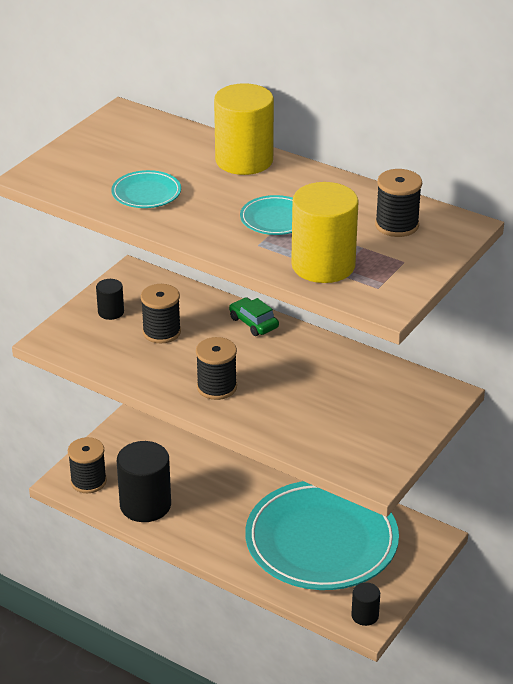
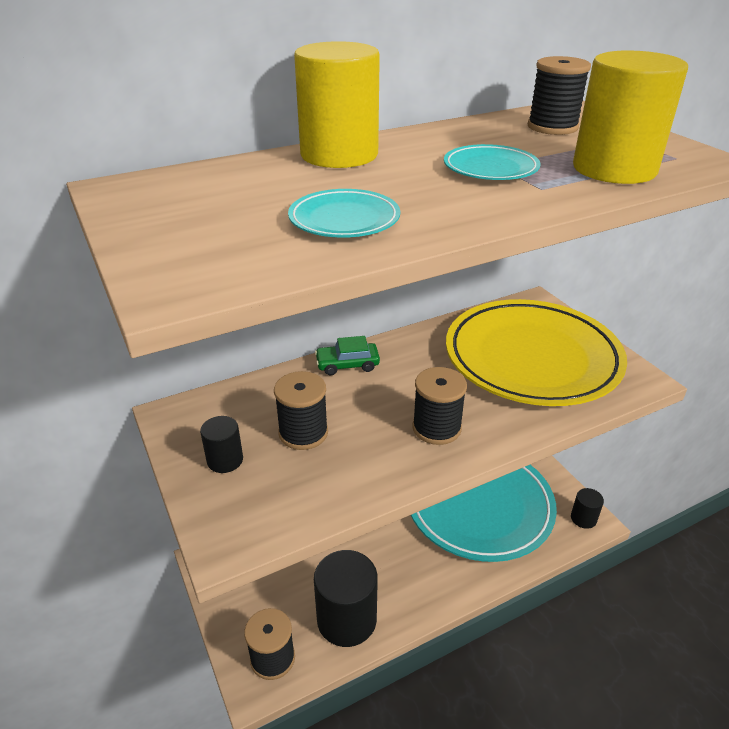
camera: 60 degrees left, 0 degrees up
none -> yellow plate [446,299,627,406]

